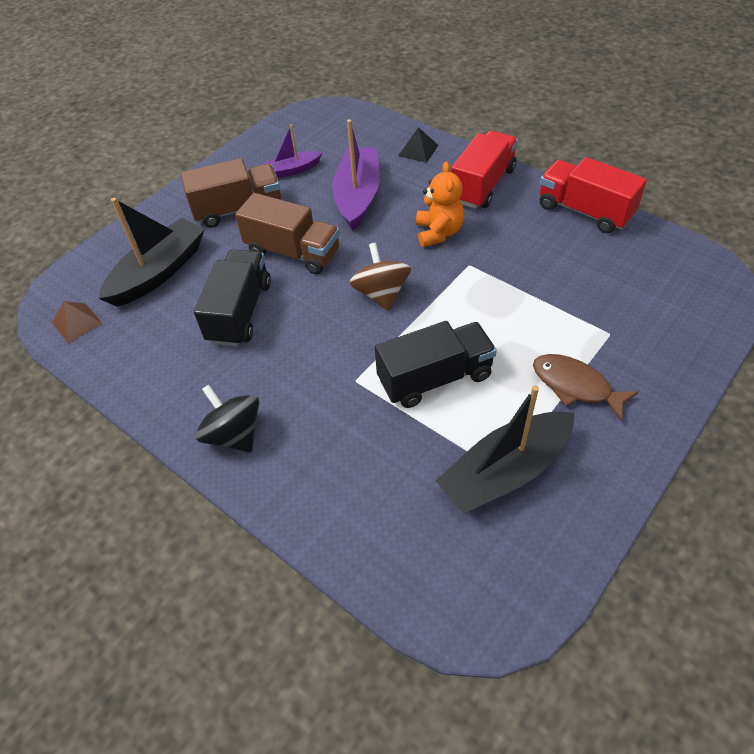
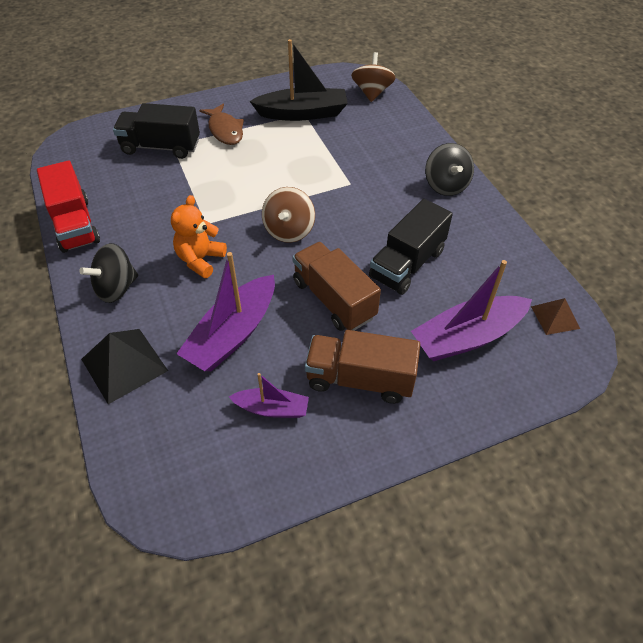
camera: 155 degrees left, 0 degrees up
black boat [98,198,205,307] -> purple boat [411,260,532,361]
black truck [375,321,497,408] -> black truck moved to [113,103,200,159]
black pyramid [398,127,438,163] -> black pyramid [81,329,168,404], size x1.67
red truck [451,130,518,209] -> black spinning top [79,243,138,303]
none -> brown spinning top [351,52,396,102]

